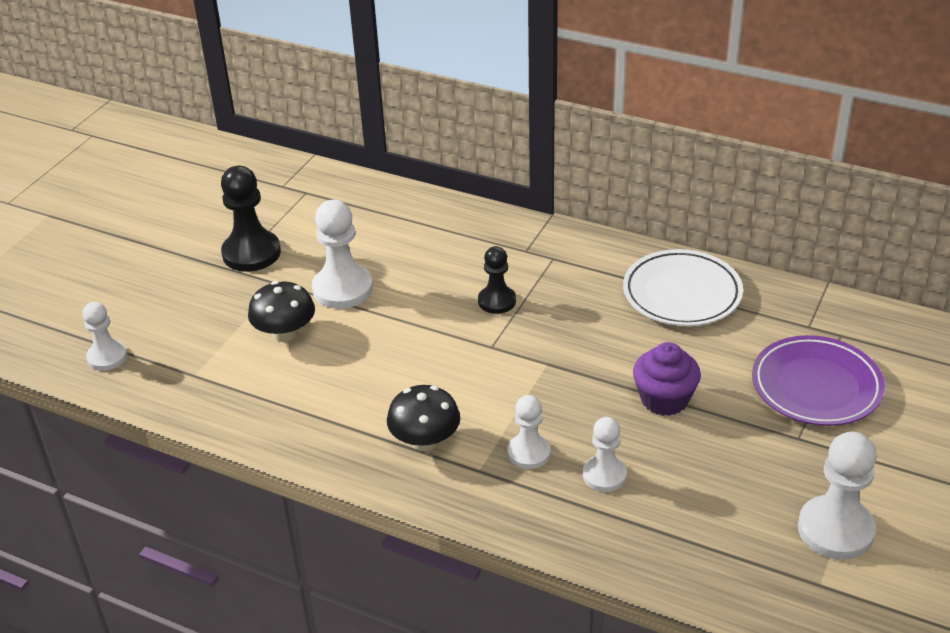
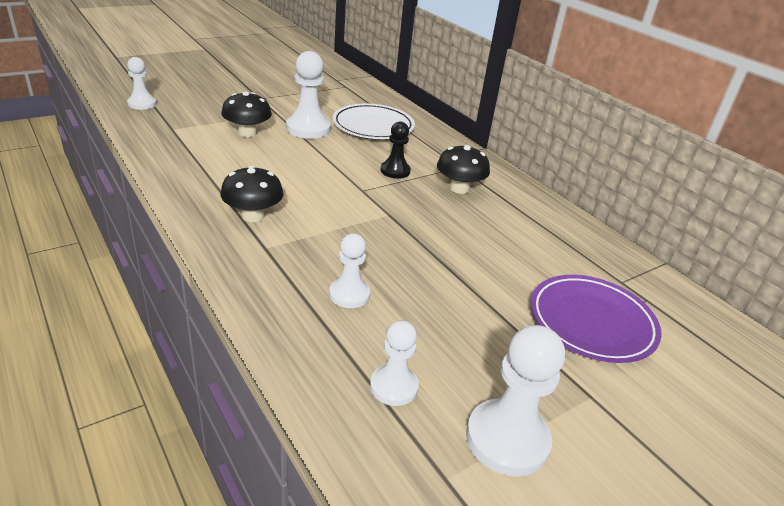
camera: 25 degrees right, 5 degrees down
black pawn [221,166,281,272] -> none
white pawn [507,395,551,469] -> white pawn moved to [370,320,419,406]
white plate [623,249,743,326] -> white plate moved to [333,104,415,139]
purple cupcake [633,342,701,416] -> none
none -> black mushroom [437,145,490,194]

